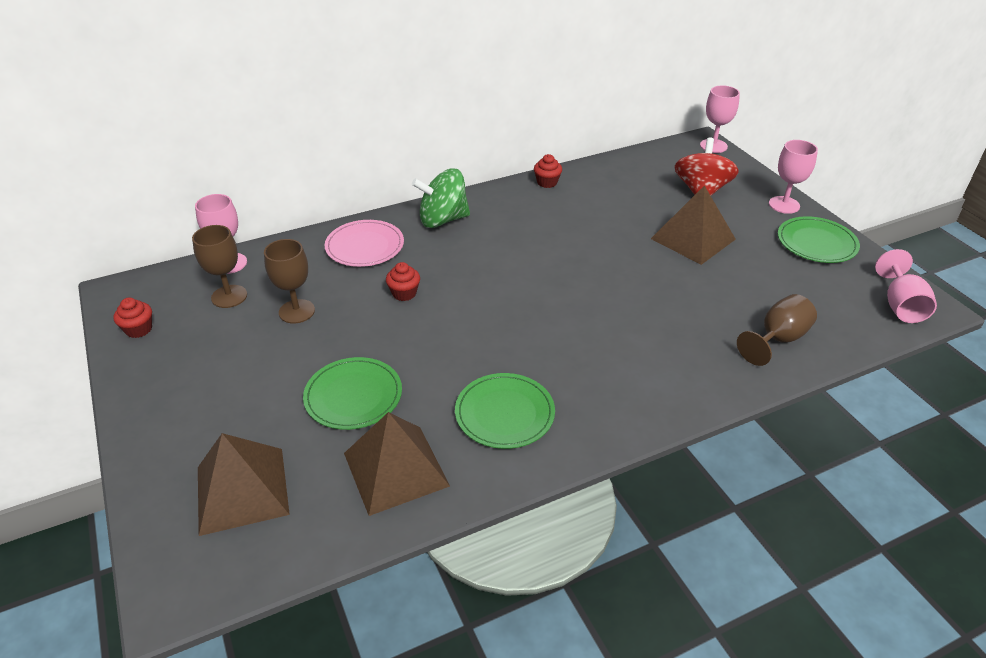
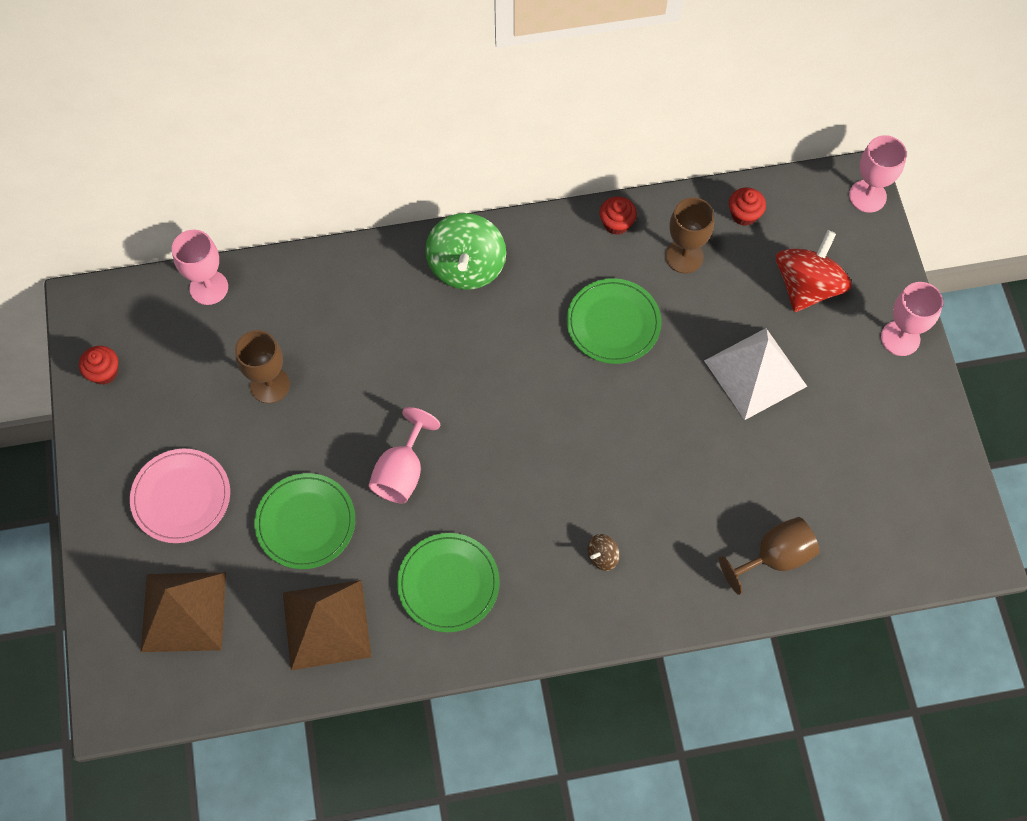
camera: 15 degrees right, 25 degrees up
brown goblet [192,225,247,308] -> brown goblet moved to [665,197,714,274]
pink plate [325,220,404,267] -> pink plate moved to [130,448,230,543]
red cupcake [386,262,420,301] -> red cupcake moved to [729,188,766,226]
green spinning top [412,169,470,228] -> green spinning top turned 90 degrees counterclockwise [425,213,506,290]
brown pyramid [651,185,736,265] -> white pyramid [704,328,807,420]
green plate [778,216,860,263] -> green plate moved to [567,278,662,364]
pink goblet [875,249,937,323] -> pink goblet moved to [369,407,440,503]
none -> brown spinning top [588,534,619,571]

